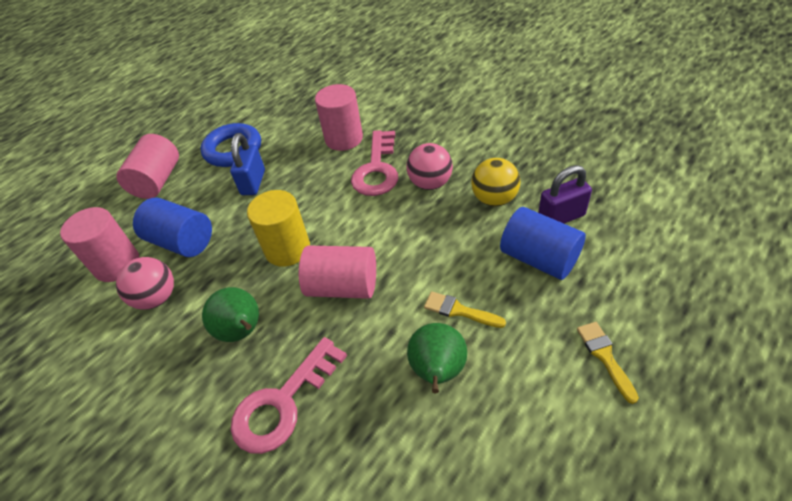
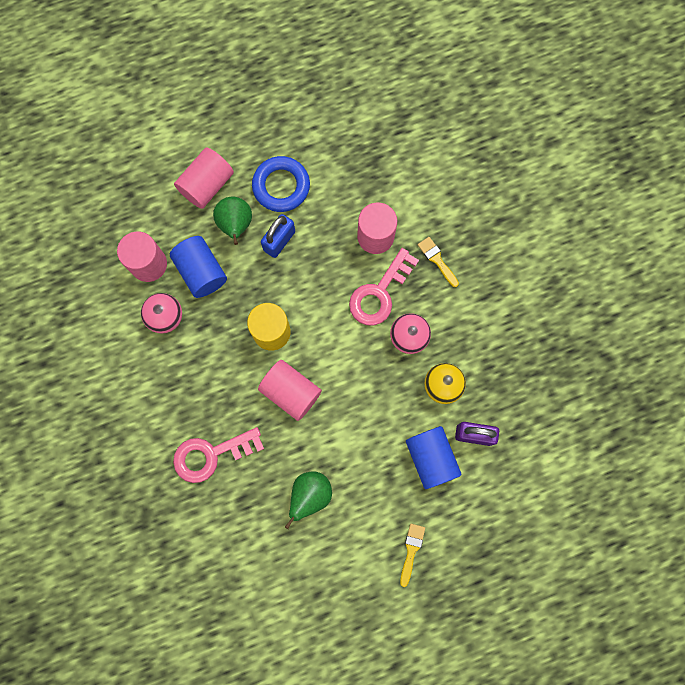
camera: 25 degrees right, 30 degrees up
green pear [202,287,259,342] -> green pear moved to [213,197,252,245]
yellow brush [424,291,506,328] -> yellow brush moved to [418,237,459,287]

